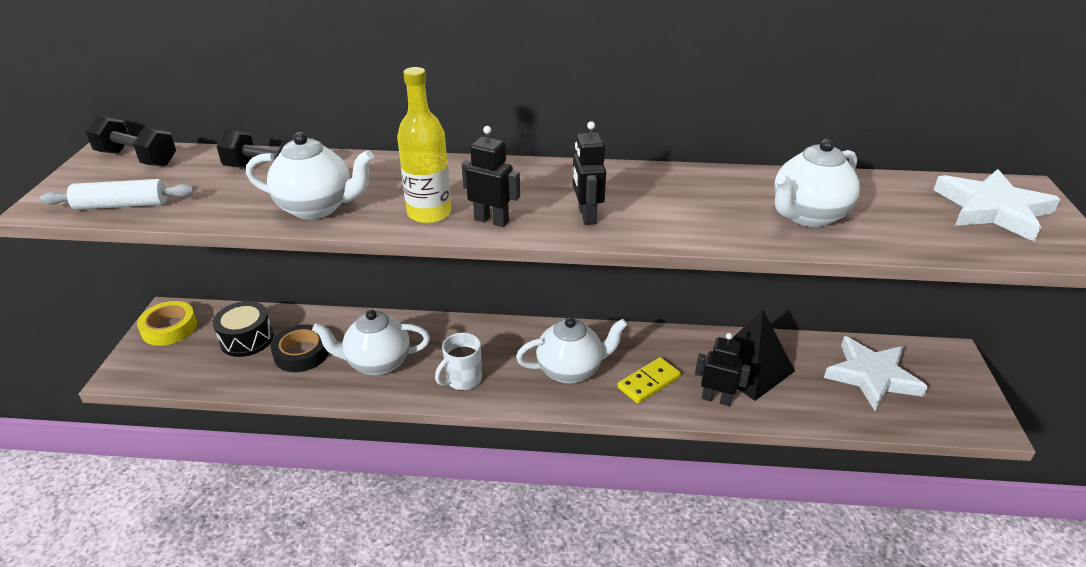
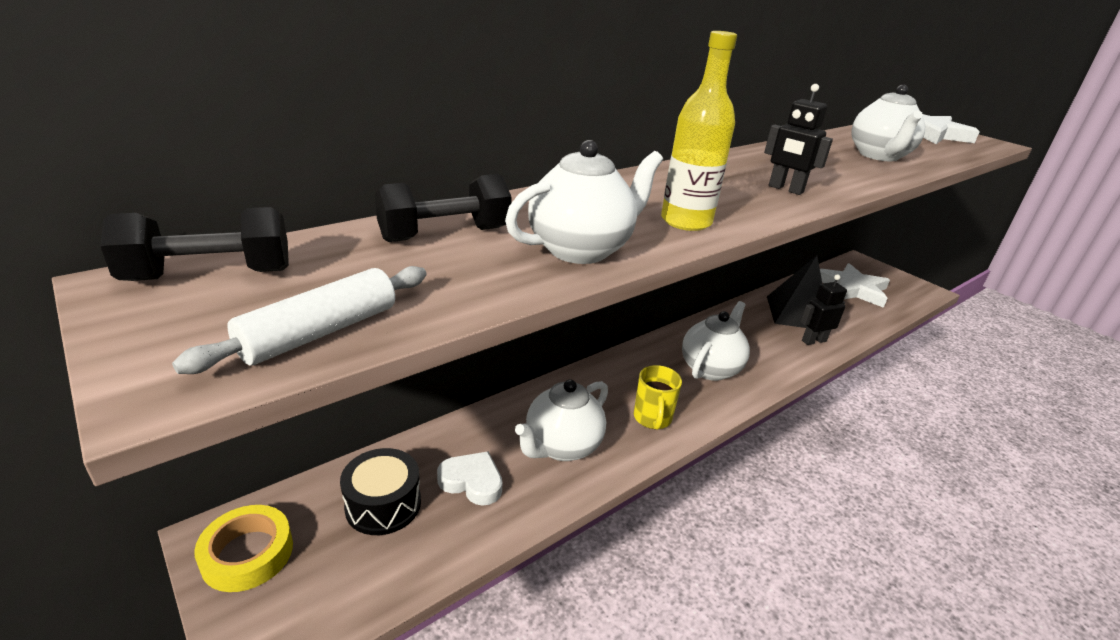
camera: 45 degrees left, 5 degrees down
black tape [271,325,329,372] -> white heart [437,451,502,506]
white mug [435,333,482,390] -> yellow mug [634,365,682,430]
black robot [462,126,520,227] -> none
yellow domino [617,357,681,404] -> none

